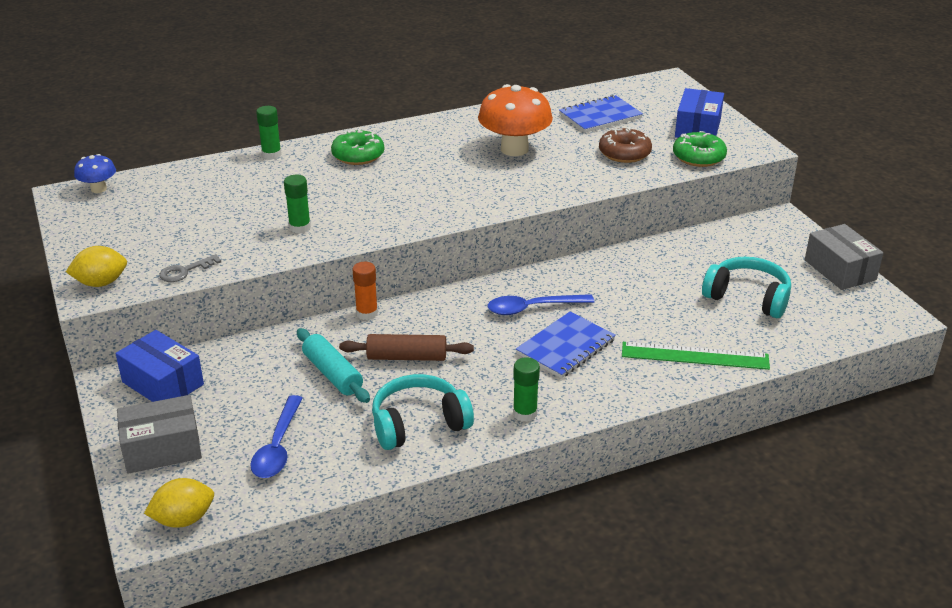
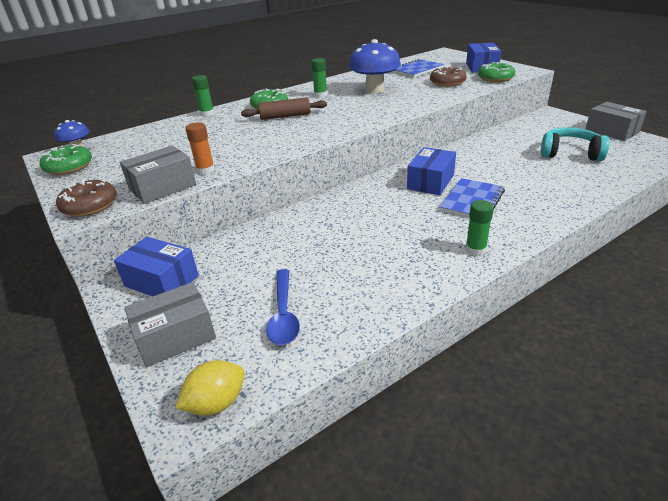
camera: 10 degrees left, 0 degrees up
yellow lemon [66,246,127,287] -> brown donut [56,179,117,217]
grey key [159,254,221,282] -> grey box [120,146,196,204]
green glue stick [284,175,311,233] -> green glue stick moved to [311,58,327,98]
turquoise rolling pin [297,328,370,403] -> none
brown rolling pin [339,334,474,361] -> brown rolling pin moved to [241,97,327,120]
orange glue stick [352,262,378,320] -> orange glue stick moved to [185,122,215,175]
turquoise headphones [372,374,474,450] -> none
orange mushroom [478,84,553,156] -> blue mushroom [349,39,401,93]
blue spoon [488,294,595,315] -> blue box [407,147,456,195]
green ruler [622,342,770,370] -> none
none -> green donut [39,144,92,175]

